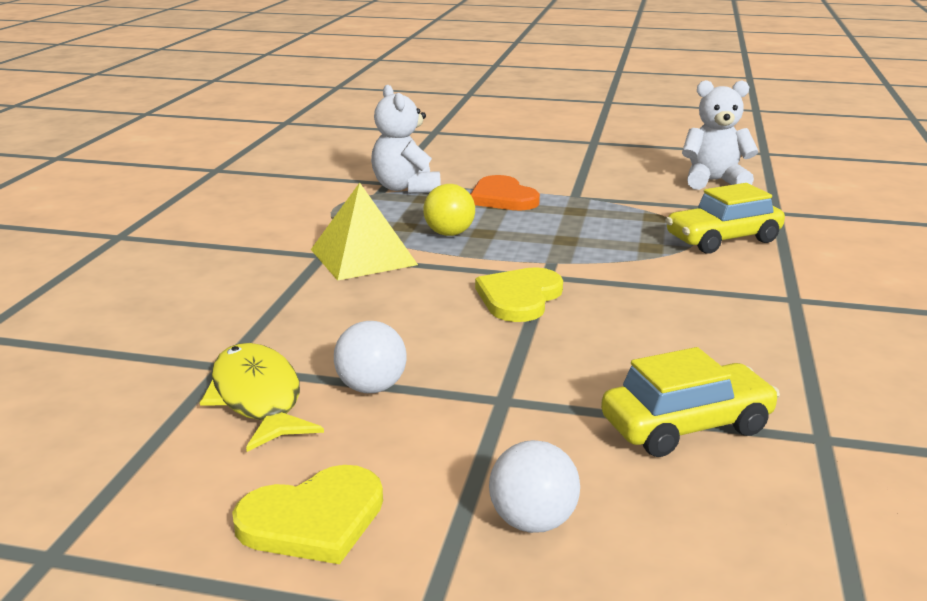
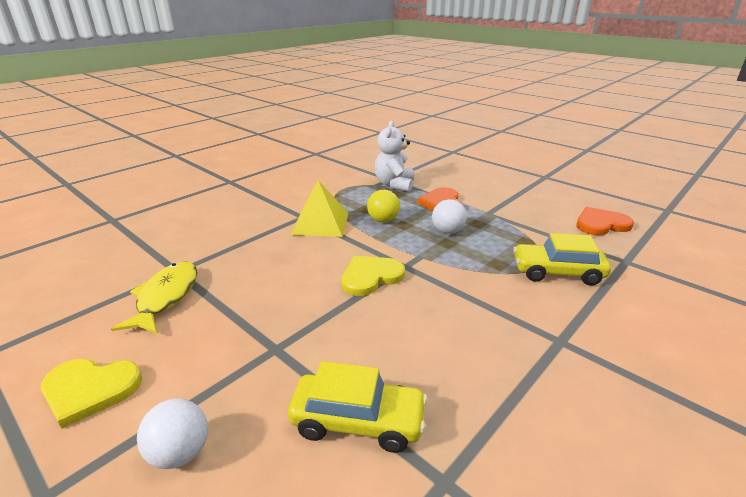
camera: 30 degrees right, 5 degrees up
white ball [334,321,406,393] -> white ball moved to [432,199,467,234]
white teddy bear [682,80,759,190] -> orange heart [576,207,634,235]

